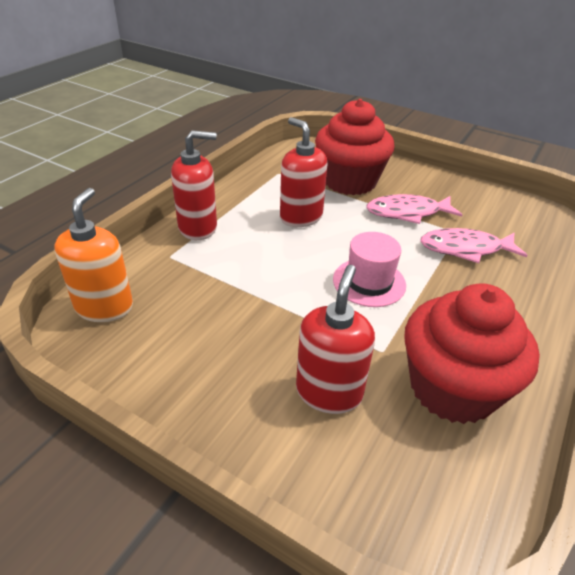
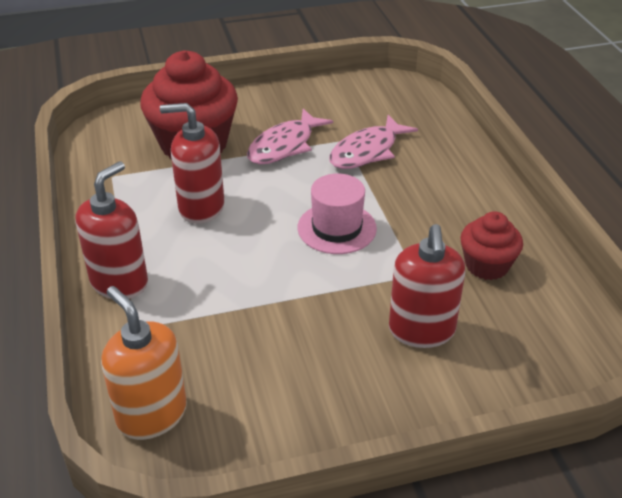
camera: 45 degrees left, 0 degrees up
red soap dispenser [296,265,375,414] -> red soap dispenser turned 150 degrees counterclockwise [389,224,465,348]
red cupcake [404,283,540,424] -> red cupcake [460,211,523,280], size x0.55

